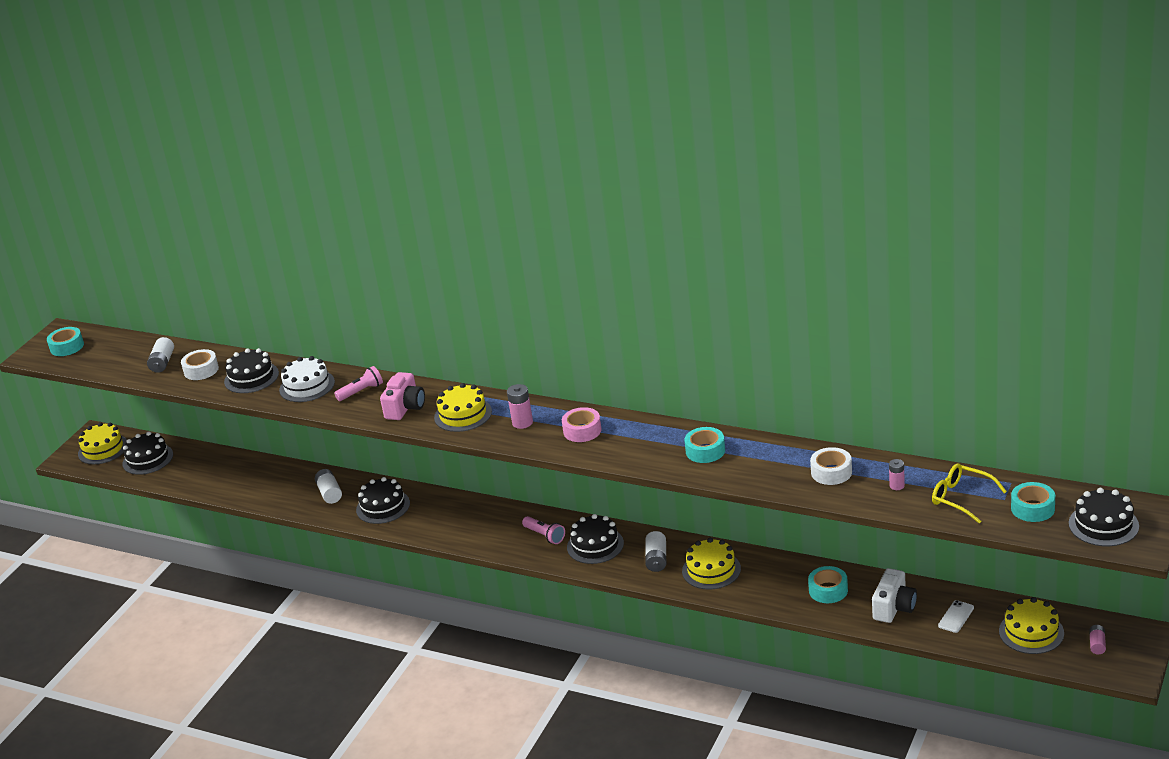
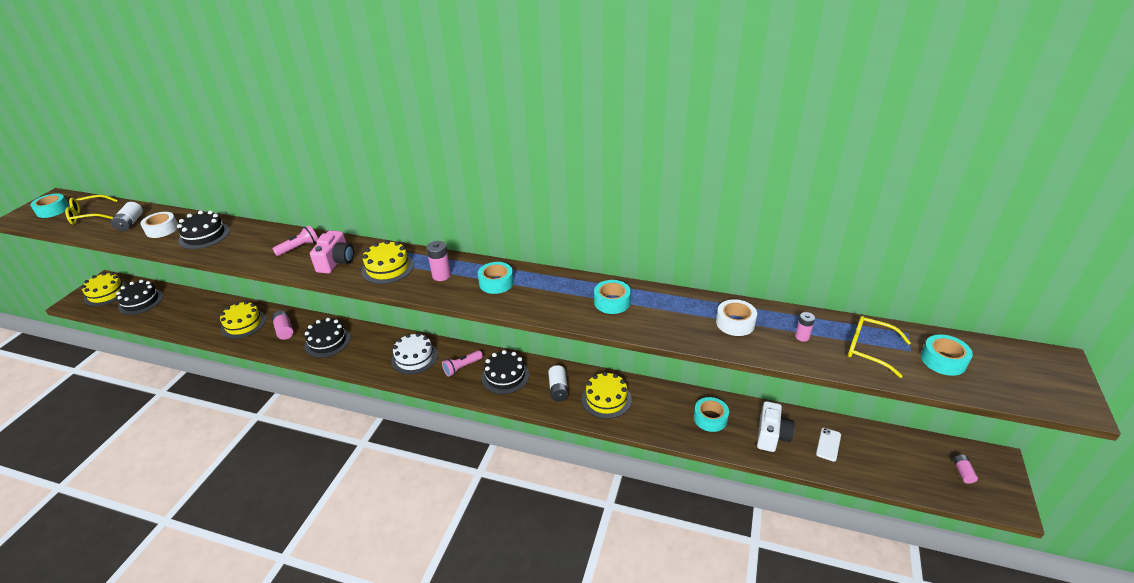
camera: 10 degrees left, 5 degrees up
white cake [279,356,335,402] -> white cake moved to [391,333,438,375]
white battery [315,469,342,504] -> pink battery [272,311,293,340]
pink flashlight [522,516,565,544] -> pink flashlight turned 105 degrees clockwise [442,350,483,377]
pink tape [562,407,602,442] -> turquoise tape [478,262,514,294]
yellow cake [999,597,1064,654] -> yellow cake moved to [220,301,266,339]
black cake [1069,488,1139,546] -> none
none -> yellow glasses [65,195,118,225]

